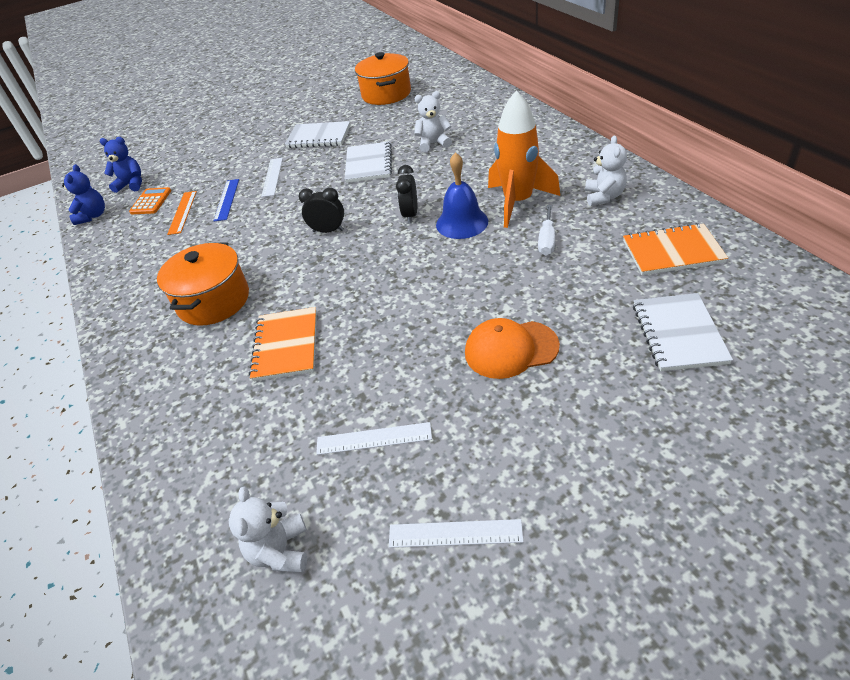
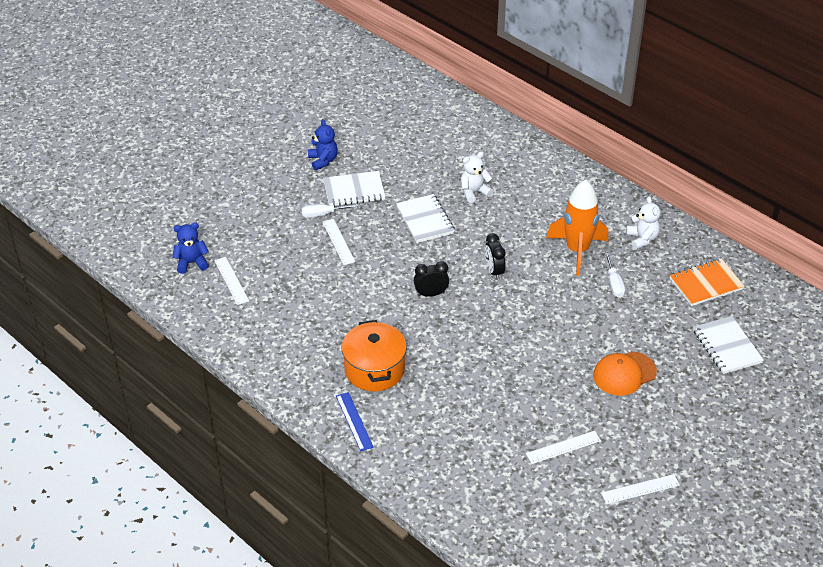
camera: 25 degrees left, 0 degrees up
blue teddy bear [62,164,105,225] -> blue teddy bear moved to [308,119,338,170]
orange calculator [129,187,171,214] -> white ruler [214,257,249,305]
orange ruler [167,191,197,235] -> none
blue ruler [213,179,239,222] -> blue ruler moved to [336,392,374,451]
white teddy bear [229,487,307,572] -> none
orange notebook [249,307,317,381] -> none
orange pot [355,52,411,105] -> none
blue bell [436,152,488,239] -> none
none -> white screwdriver [302,204,359,218]

